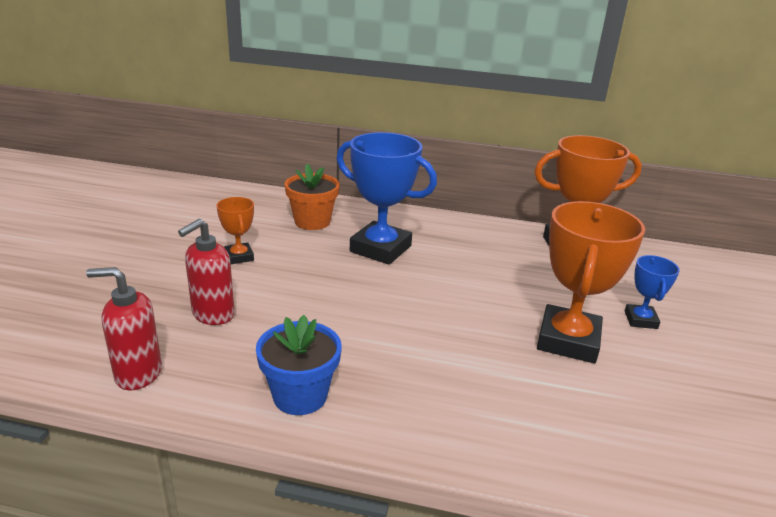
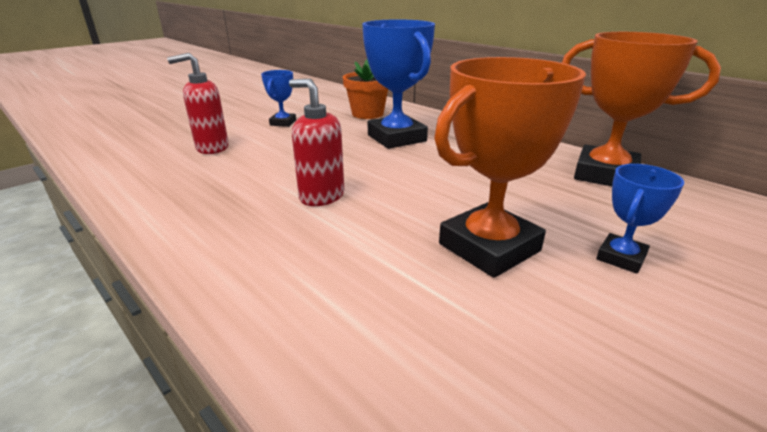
camera: 35 degrees right, 0 degrees up
red soap dispenser [86,267,162,390] -> red soap dispenser moved to [289,79,344,206]
orange trophy [217,197,254,264] -> blue trophy [261,70,296,127]
blue flower pot [256,315,342,415] -> none

